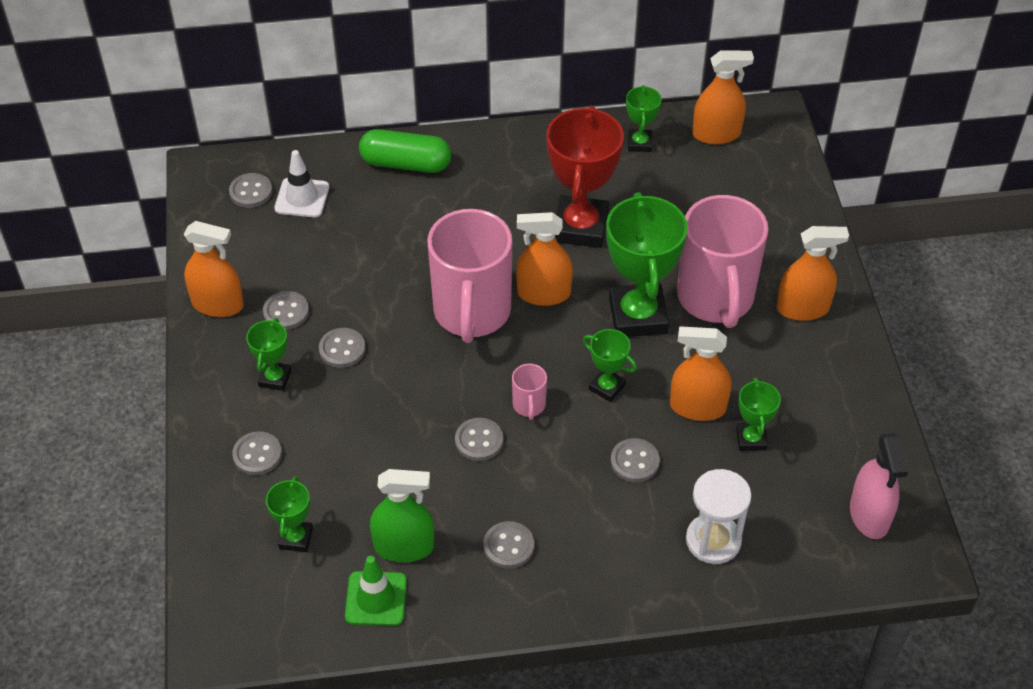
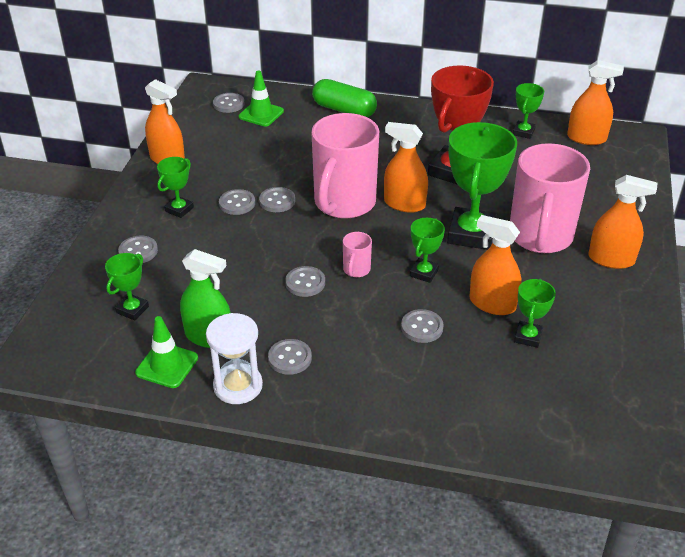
camera: 20 degrees right, 10 degrees down
grey button [263,291,309,330] -> grey button moved to [259,187,295,212]
white traffic cone [274,150,329,218] -> green traffic cone [239,71,284,126]
green trophy [583,329,637,402] -> green trophy turned 60 degrees clockwise [410,218,445,283]
white hourglass [686,469,751,564] -> white hourglass moved to [206,313,263,404]
pink spray bottle [850,433,908,539] -> none

